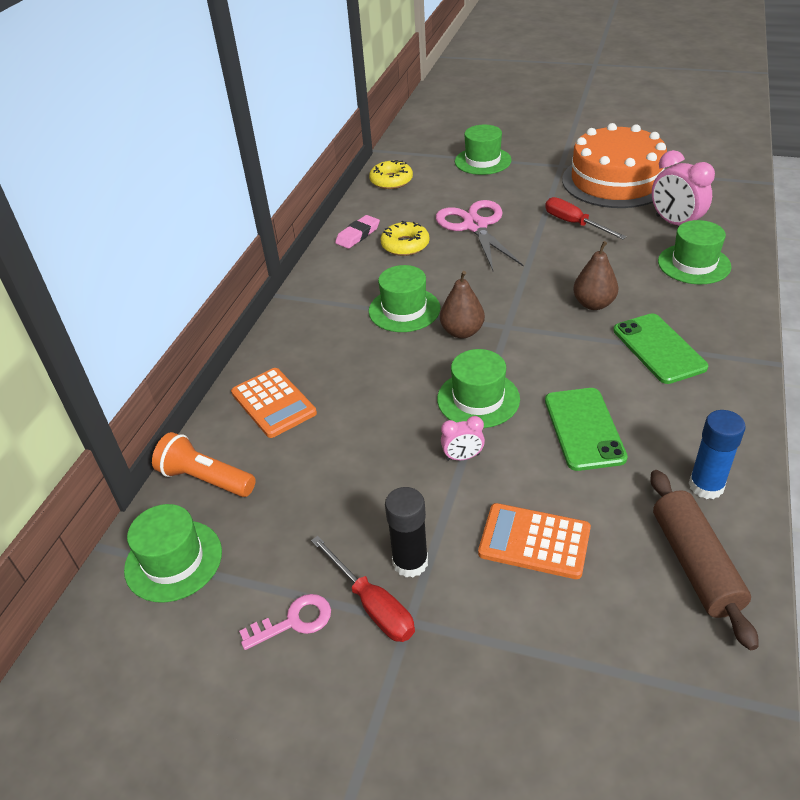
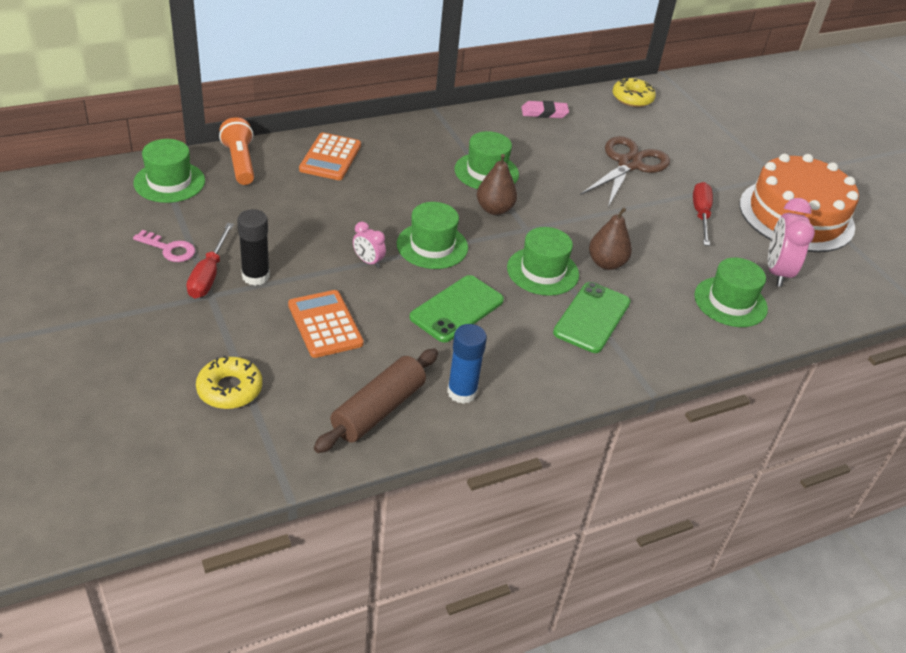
camera: 40 degrees right, 0 degrees up
yellow donut [380,221,430,256] -> yellow donut moved to [196,355,262,409]
pink scissors [436,200,523,271] -> brown scissors [580,136,670,207]
green hat [455,125,512,175] -> green hat moved to [507,227,579,296]

